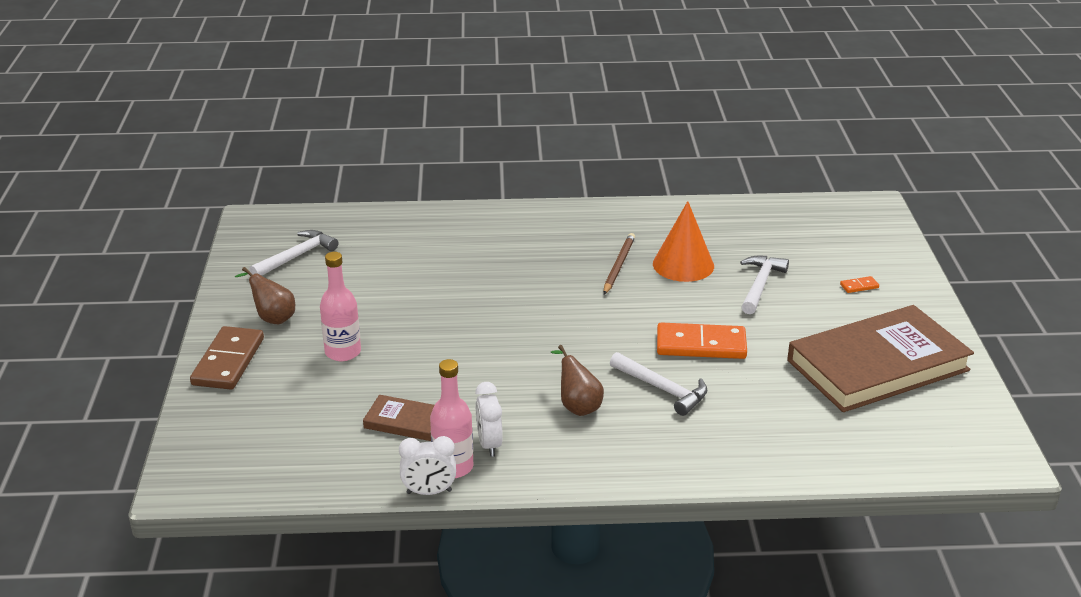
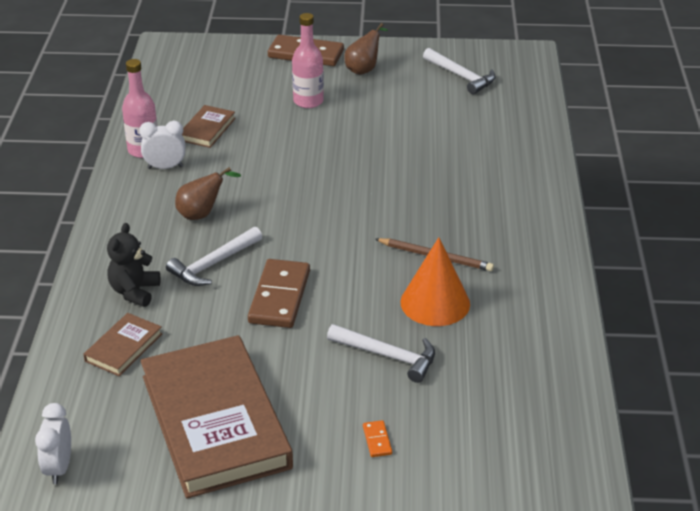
camera: 95 degrees right, 5 degrees up
white clock [399,436,456,495] -> white clock moved to [35,403,71,484]
orange domino [657,322,747,359] -> brown domino [248,259,310,328]
none -> brown book [83,313,162,376]
none -> black teddy bear [107,223,160,307]

